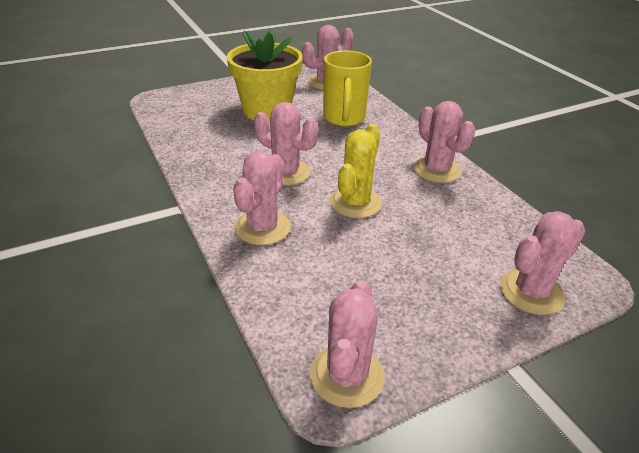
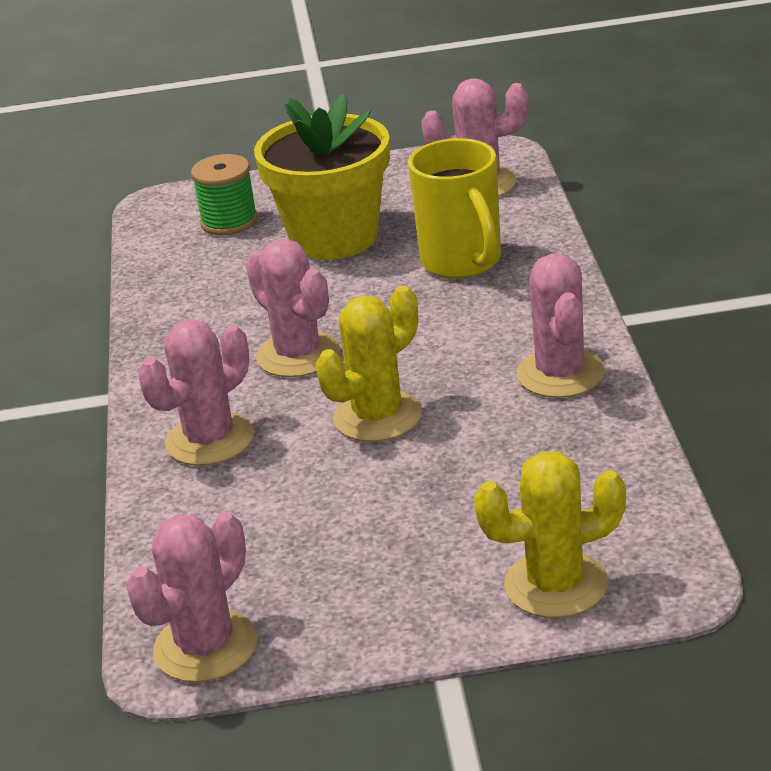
camera: 25 degrees right, 5 degrees down
yellow mug [323,50,372,127] -> yellow mug turned 45 degrees counterclockwise [408,138,501,278]
pink cactus [500,211,586,315] -> yellow cactus [474,452,626,618]
none -> green spool [191,154,258,235]

